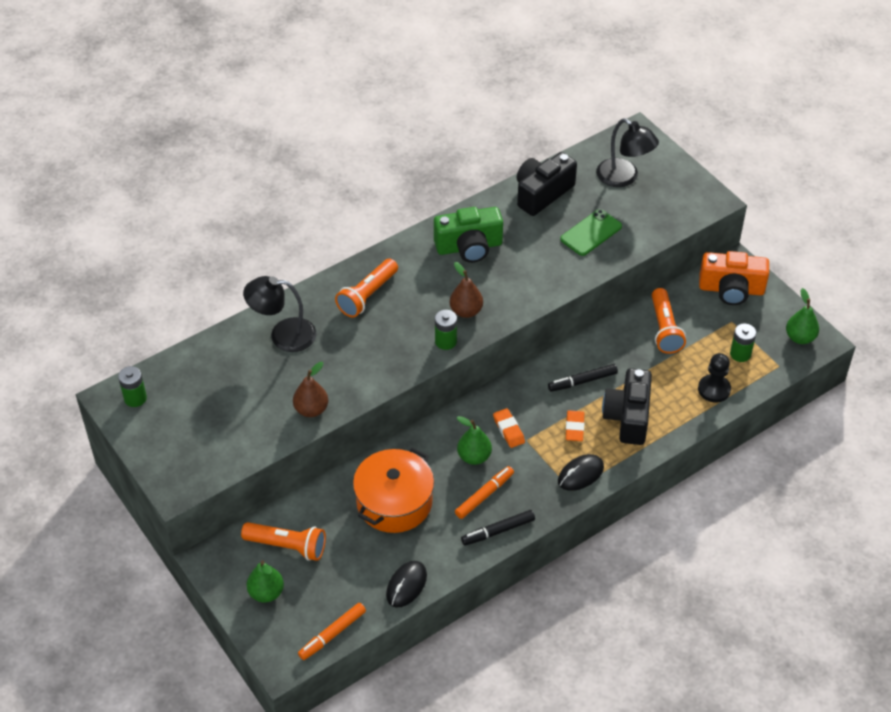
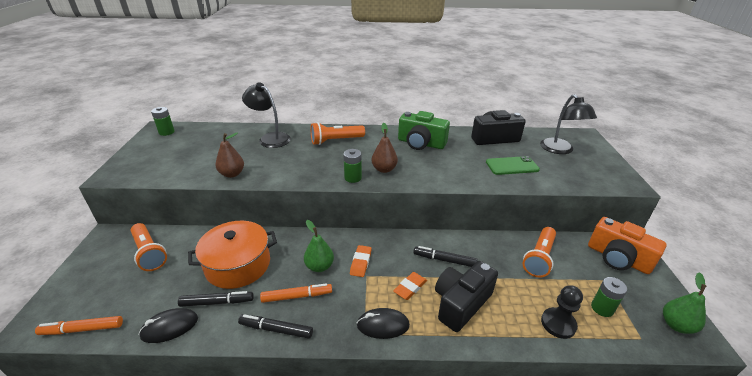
camera: 35 degrees right, 15 degrees down
green pear [247,560,284,602] -> none
none -> black marker [178,291,254,307]

